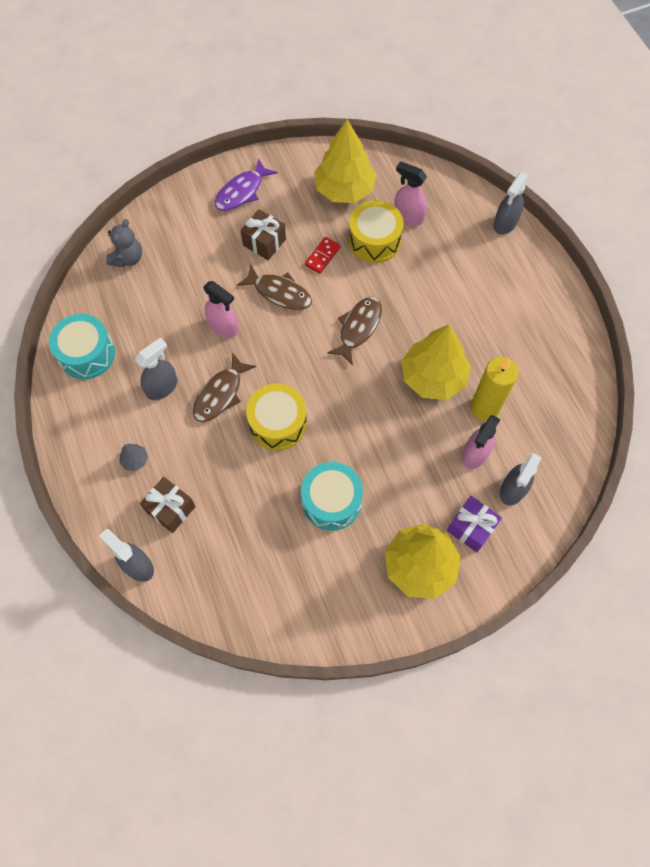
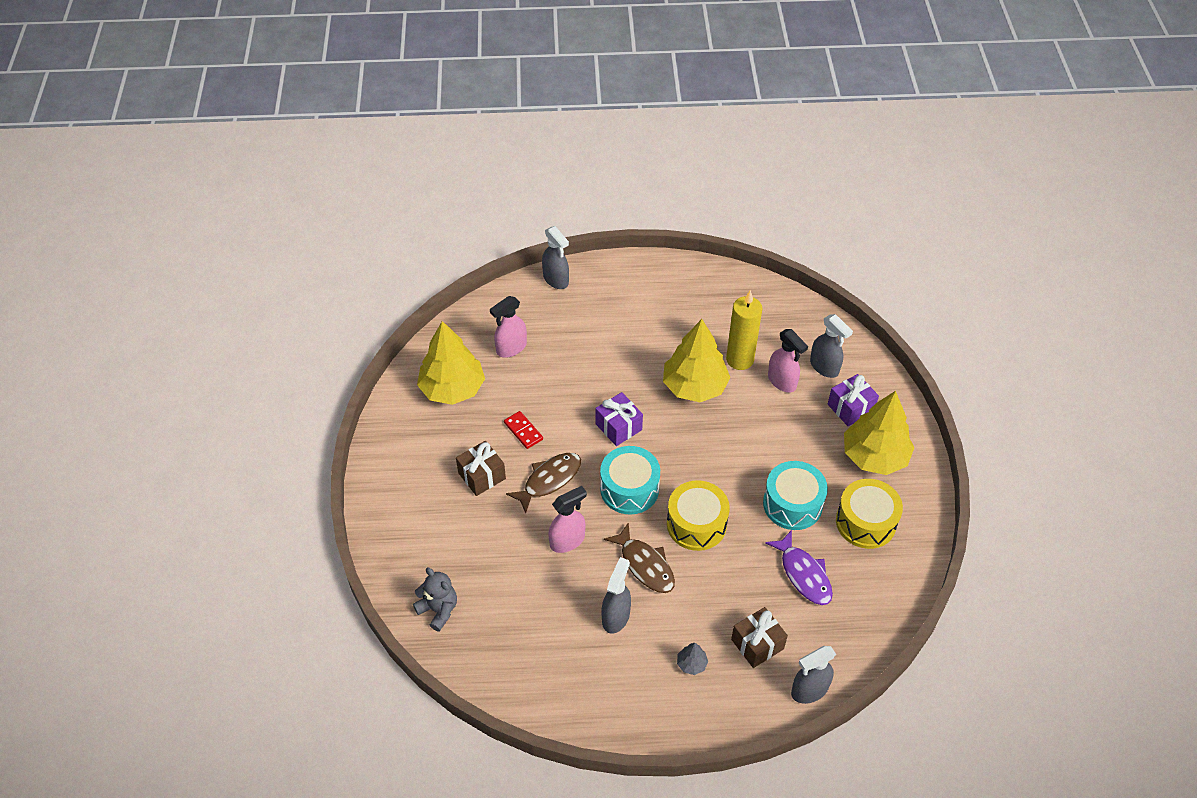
camera: 70 degrees left, 15 degrees down
turquoise drum [49,314,115,379] -> turquoise drum moved to [600,446,660,515]
grey spray bottle [135,337,178,400] -> grey spray bottle turned 45 degrees clockwise [602,557,631,634]
purple fish [215,158,277,211] -> purple fish moved to [765,530,833,605]
brown fish [327,297,382,365] -> purple gift [596,392,643,446]
yellow drum [349,200,404,263] -> yellow drum moved to [836,479,903,549]

